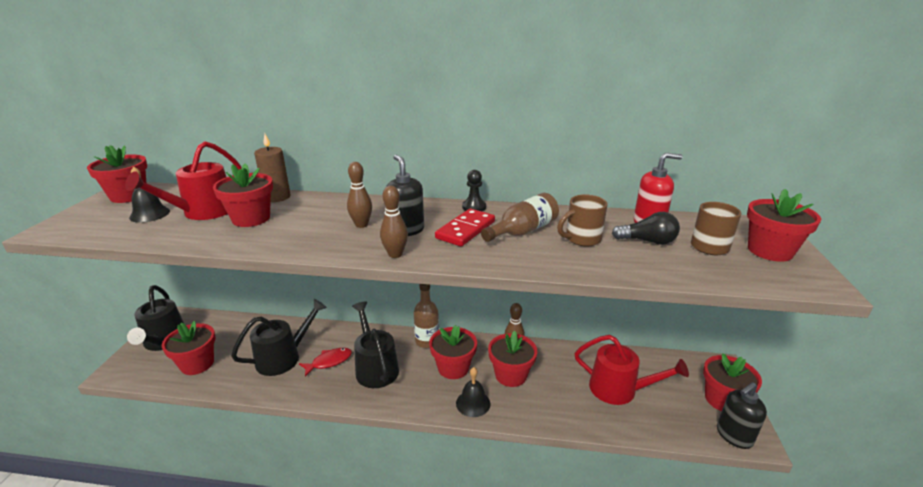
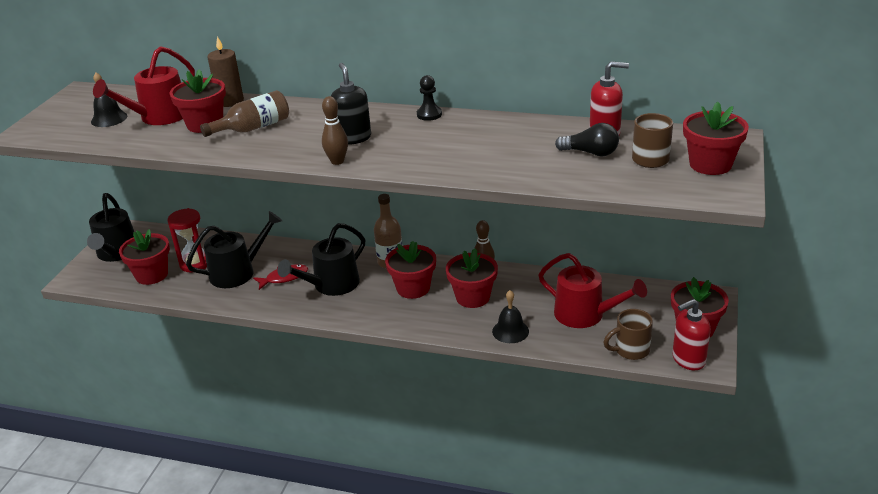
camera: 10 degrees right, 5 degrees up
red flower pot [87,145,147,203] -> none
brown bowling pin [347,162,372,228] -> none
black watering can [352,301,399,388] -> black watering can turned 120 degrees counterclockwise [277,223,365,296]
red domino [435,209,495,246] -> none
black bell [456,367,491,417] -> black bell moved to [492,290,529,343]
brown bottle [481,193,559,242] -> brown bottle moved to [200,90,289,137]
brown mug [557,194,608,246] -> brown mug moved to [603,309,653,360]
black soap dispenser [717,382,767,449] -> red soap dispenser [672,299,711,370]
none -> red hourglass [167,208,207,273]

